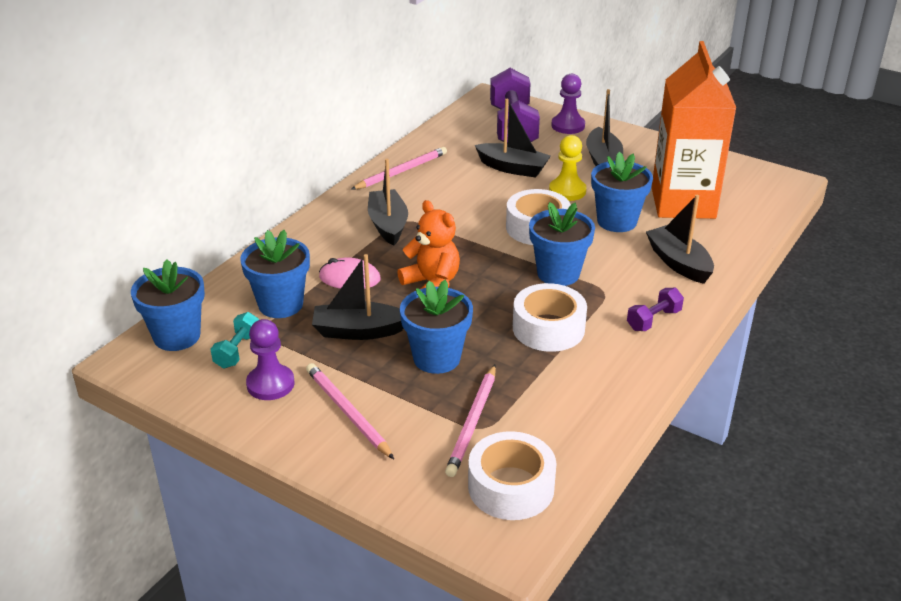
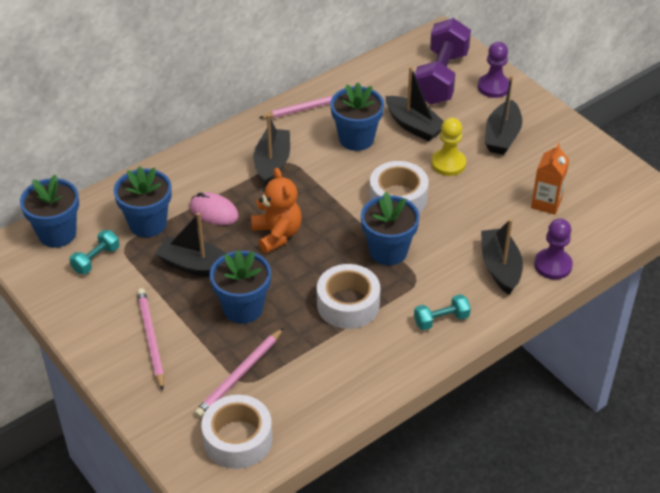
camera: 20 degrees right, 10 degrees up
purple pawn [246,319,295,400] -> purple pawn moved to [534,218,573,280]
blue flower pot [591,152,653,232] -> blue flower pot moved to [330,82,384,151]
purple dumbbell [627,288,684,331] -> turquoise dumbbell [414,294,471,330]
orange carton [652,41,736,219] -> orange carton [531,143,569,215], size x0.46

